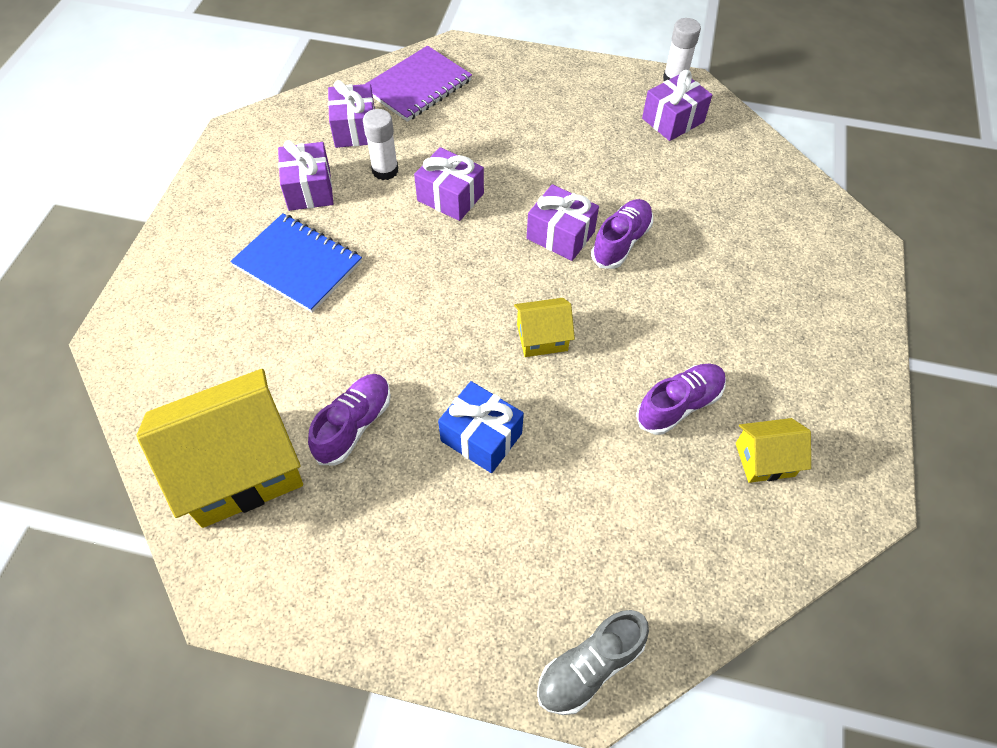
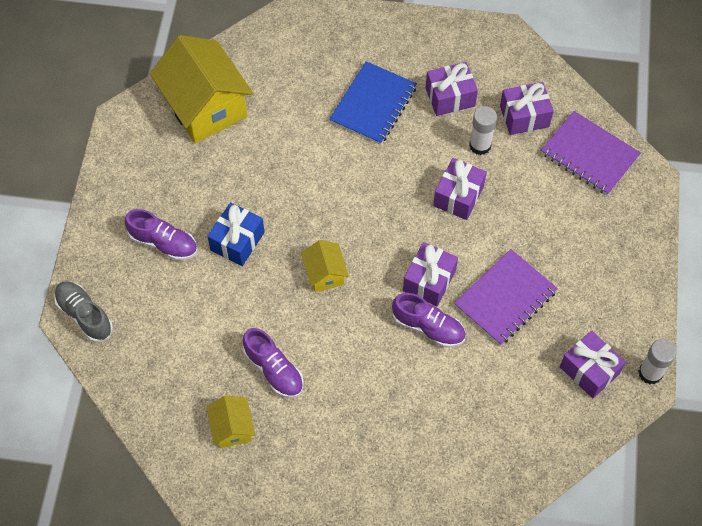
camera: 85 degrees right, 5 degrees up
purple shoe [308,374,391,465] -> purple shoe moved to [125,209,197,261]
none -> purple notebook [454,249,558,346]

